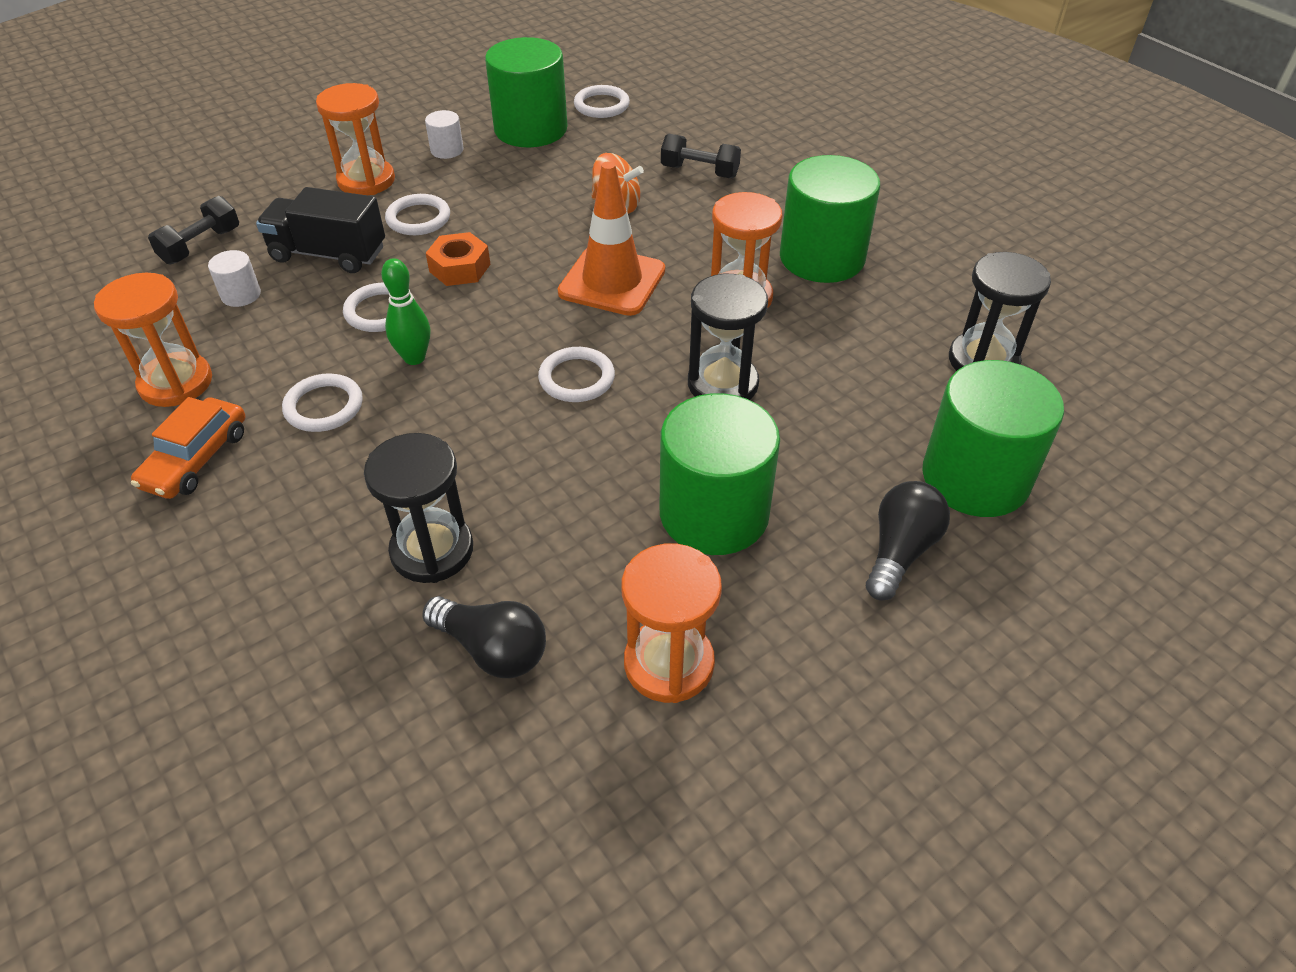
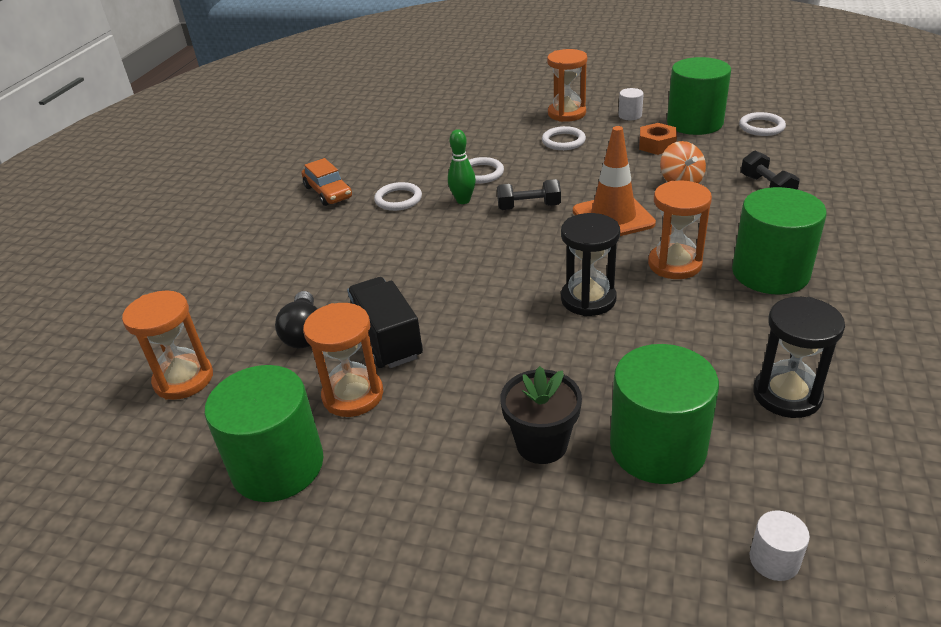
camera: 55 degrees right, 10 degrees down
orange hourglass [94,273,212,407] -> orange hourglass moved to [122,291,213,400]
orange car [131,397,245,499] -> orange car turned 105 degrees counterclockwise [302,158,352,206]
black dumbbell [148,196,239,264] -> black dumbbell moved to [497,179,561,210]
white cylinder [208,250,261,307] -> white cylinder moved to [750,510,810,581]
black truck [256,187,385,273] -> black truck moved to [347,277,423,368]
black hourglass [364,433,473,583] -> none
orange nut [426,232,491,286] -> orange nut moved to [639,123,677,155]
white ring [538,347,615,402] -> none
green cylinder [660,393,780,555] -> green cylinder moved to [204,365,324,502]
black light bulb [866,481,950,601] -> black flower pot [500,366,582,464]

